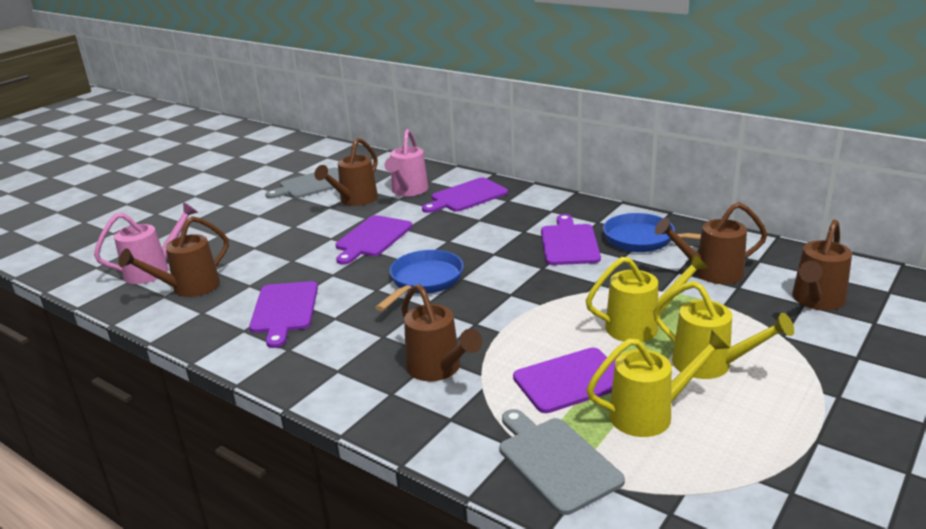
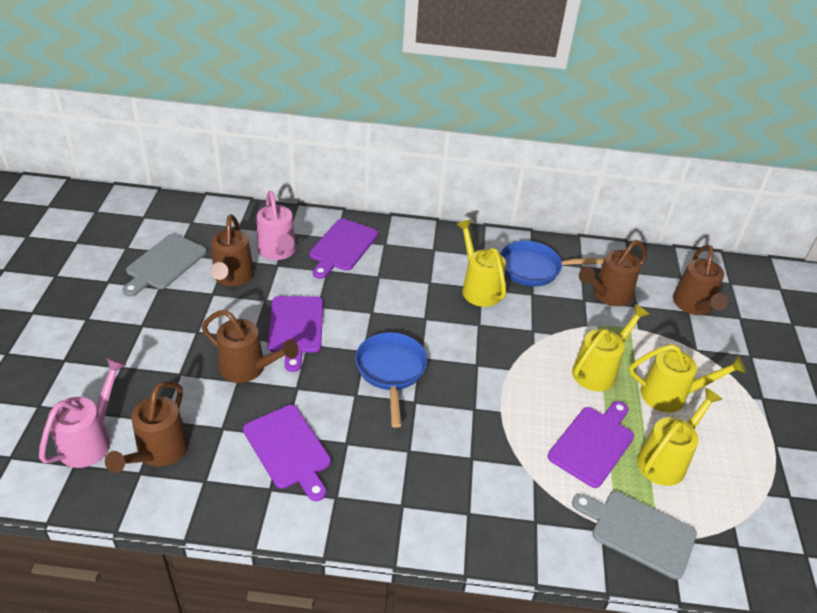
camera: 35 degrees left, 15 degrees up
brown watering can [401,284,482,381] -> brown watering can moved to [202,310,299,383]
purple cutting board [541,214,601,265] -> yellow watering can [456,219,506,307]

